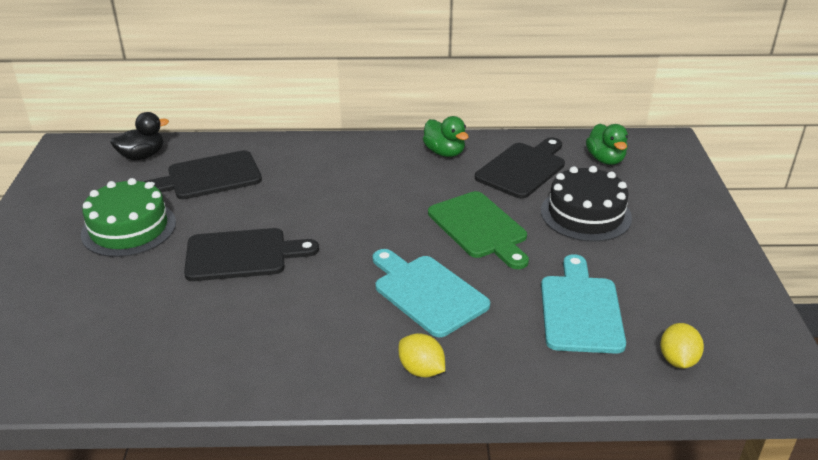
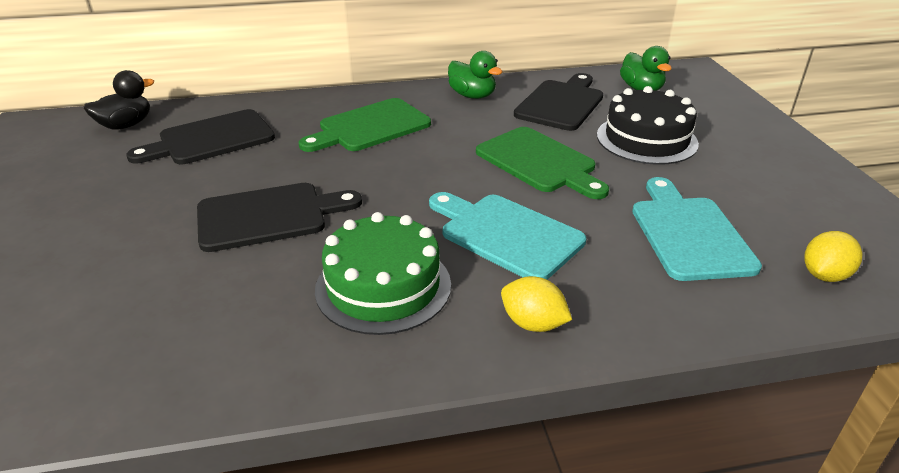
camera: 10 degrees left, 0 degrees up
green cake [81,178,176,257] -> green cake moved to [315,212,451,335]
yellow lemon [660,323,704,368] -> yellow lemon turned 45 degrees clockwise [804,231,862,282]
none -> green cutting board [298,98,431,152]

